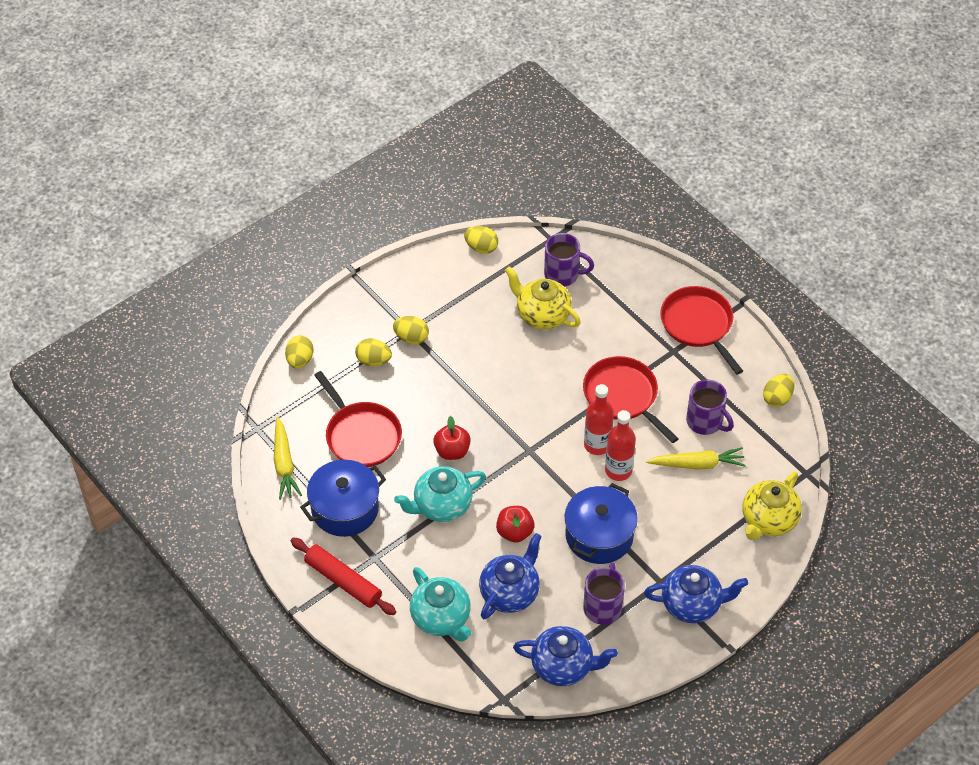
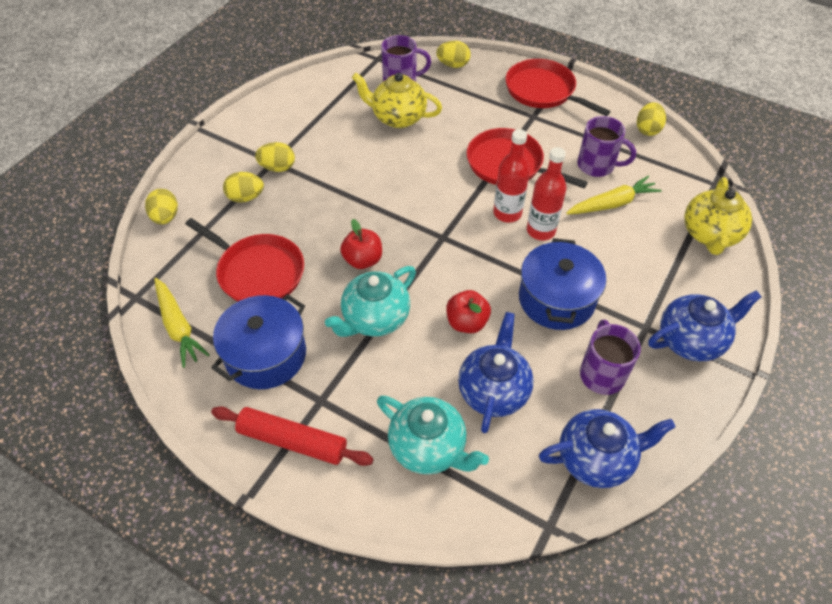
camera: 20 degrees left, 0 degrees up
yellow egg [464,226,498,254] -> yellow egg moved to [436,41,471,68]

